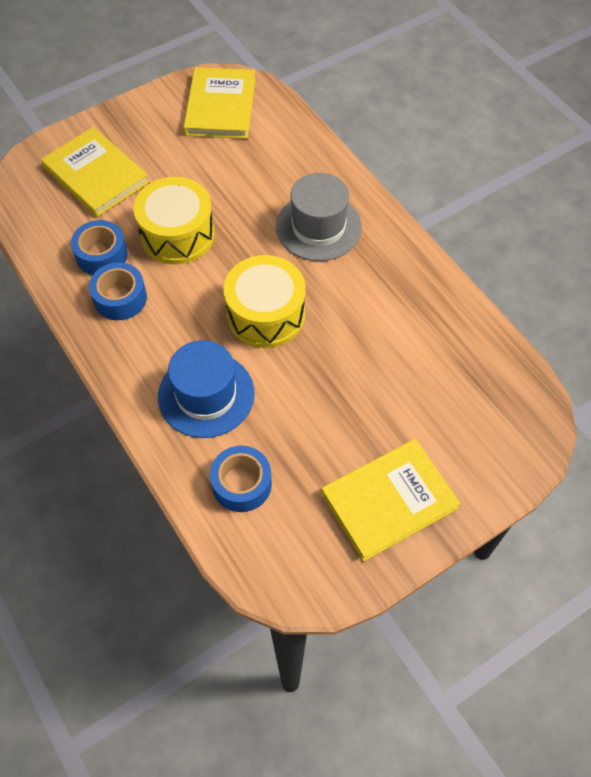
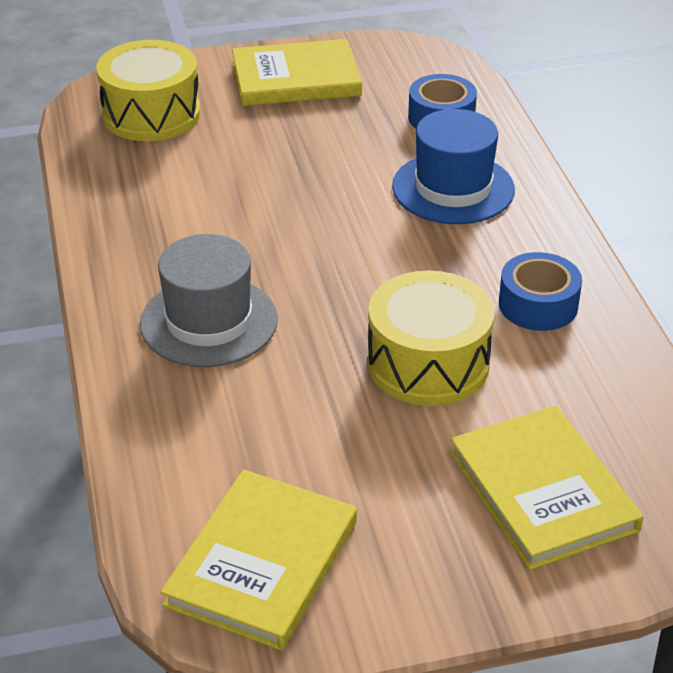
camera: 160 degrees left, 20 degrees down
blue tape [71,220,128,275] -> none
yellow drum [224,255,306,348] -> yellow drum moved to [96,40,201,141]

